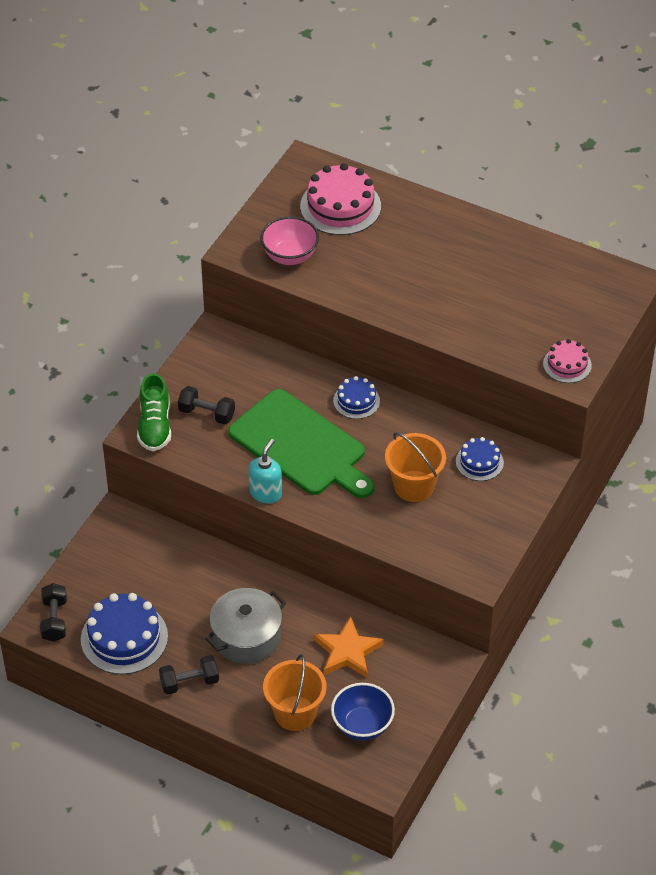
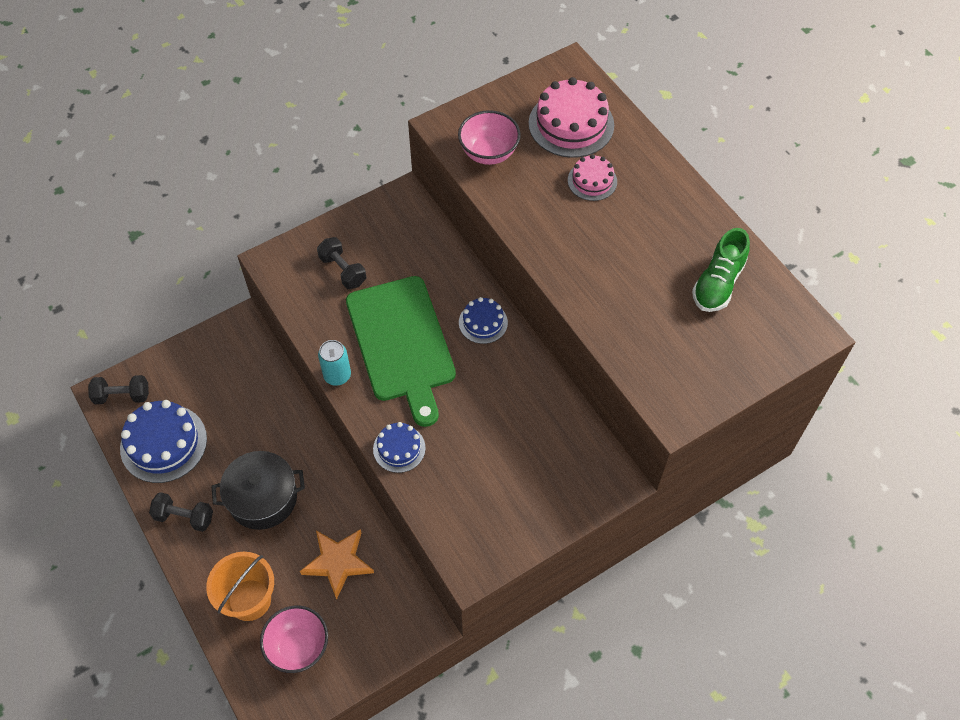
camera: 30 degrees right, 10 degrees up
black dumbbell [40,583,67,642] -> black dumbbell turned 60 degrees clockwise [88,375,149,404]
green shoe [137,373,171,451] -> green shoe moved to [692,228,750,312]
grey pot [205,588,286,664] -> black pot [212,451,305,530]
turquoise soap dispenser [249,439,282,504] -> turquoise can [318,340,351,386]
blue bowl [331,683,395,740] -> pink bowl [260,606,328,673]
orange bucket [385,432,446,502] -> none
blue cake [456,437,504,481] -> blue cake moved to [373,422,426,473]
pink cake [543,339,592,383] -> pink cake moved to [568,154,617,201]

